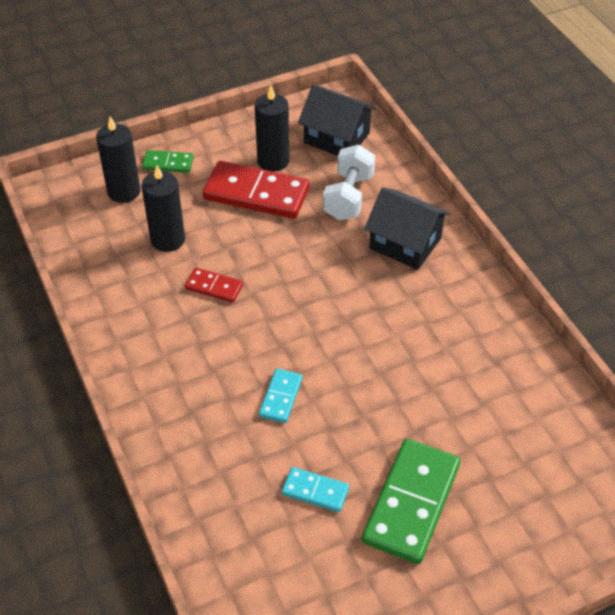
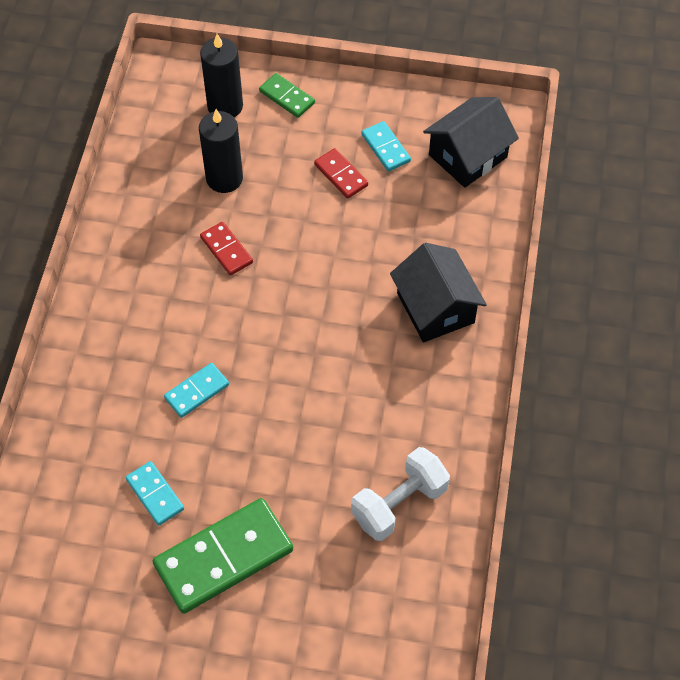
camera: 35 degrees right, 10 degrees up
red domino [203,161,310,219] -> red domino [314,148,368,199], size x0.50
black candle [255,86,289,172] -> turquoise domino [361,121,411,172]
black house [298,84,377,156] -> black house turned 75 degrees clockwise [423,97,519,188]
white dumbbell [323,145,375,221] -> white dumbbell moved to [351,447,450,541]

